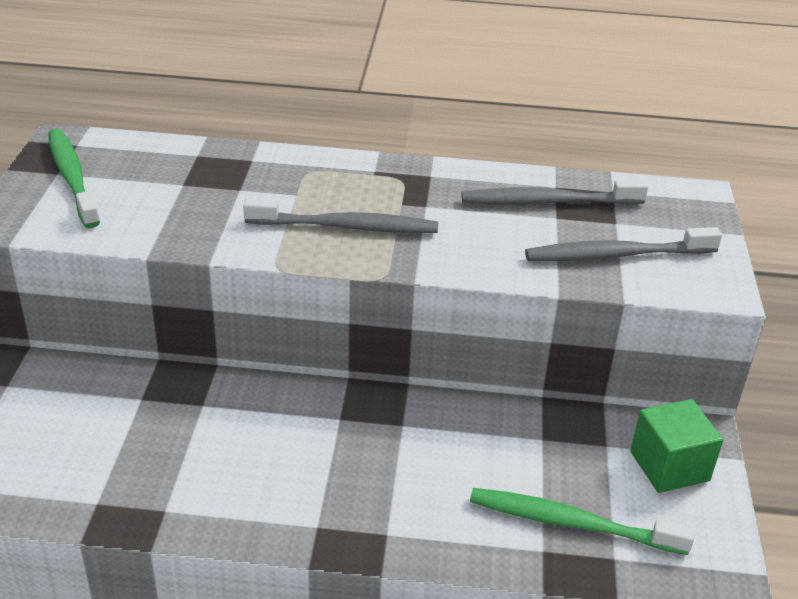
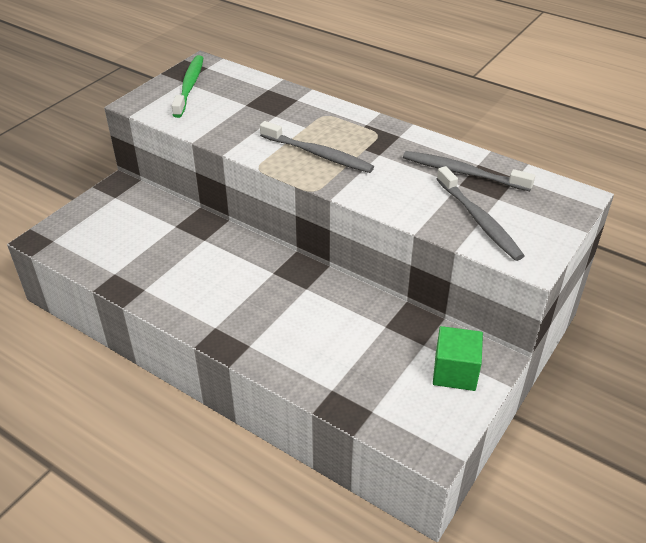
camera: 30 degrees right, 5 degrees up
green toothbrush [470,488,695,555] -> none
grey toothbrush [525,227,722,261] -> grey toothbrush turned 135 degrees counterclockwise [437,166,525,261]

